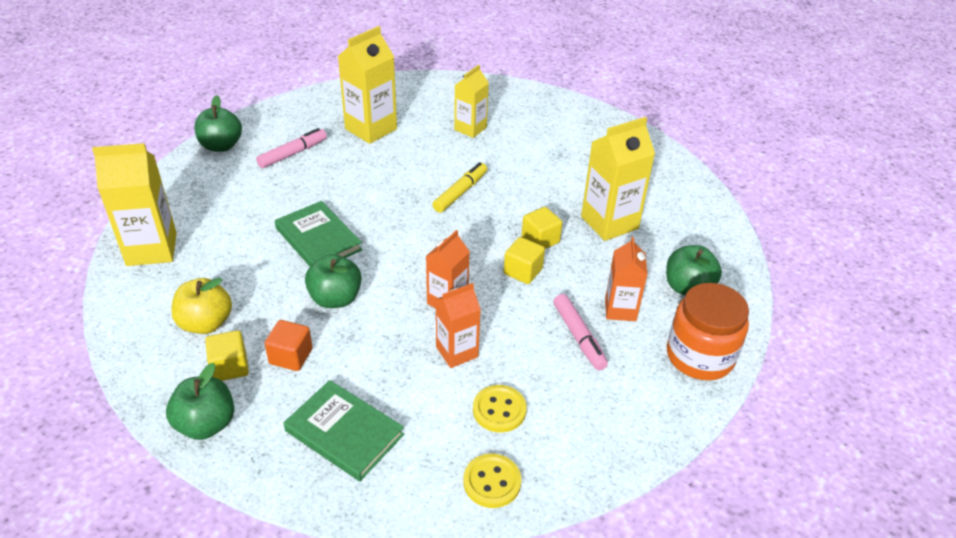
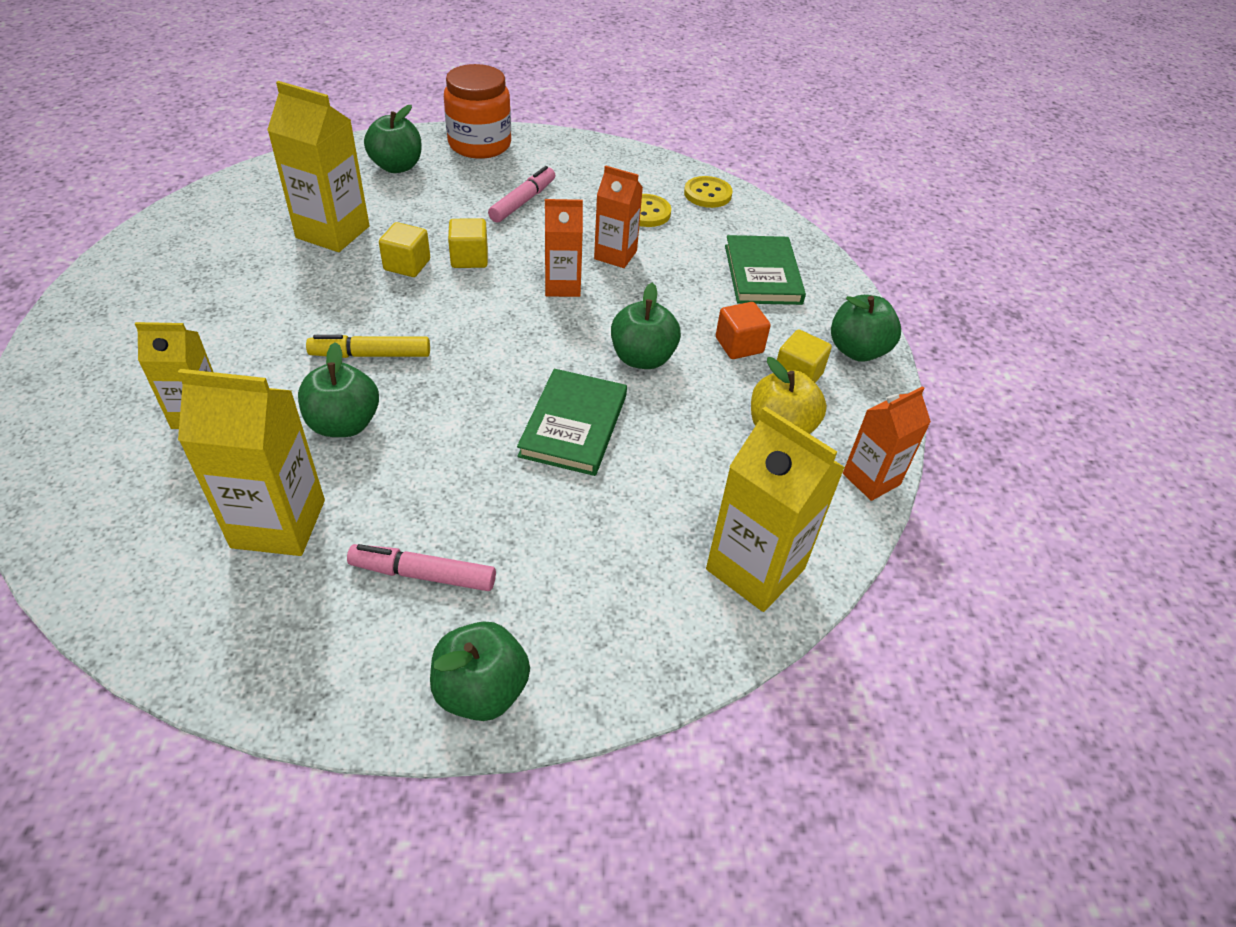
camera: 130 degrees left, 5 degrees up
orange carton [605,237,648,321] -> orange carton moved to [843,386,931,501]
none -> green apple [298,342,379,437]

